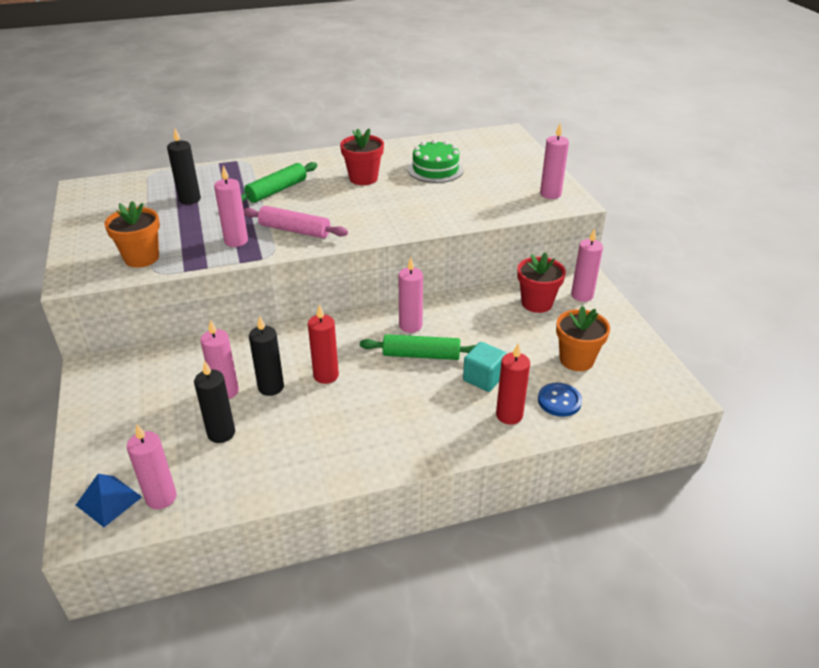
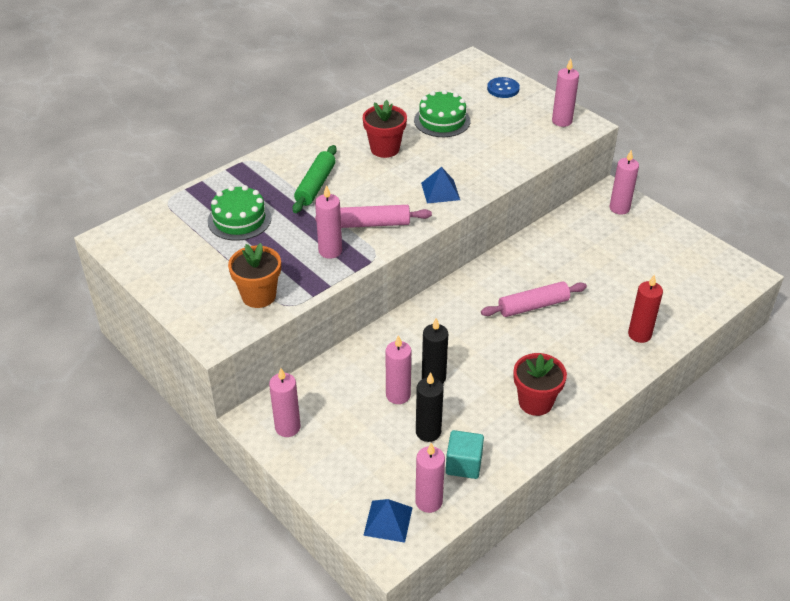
camera: 25 degrees left, 5 degrees up
black candle [167,128,201,205] -> green cake [208,185,271,241]
red candle [308,305,339,384] -> none
green rolling pin [360,334,476,360] -> pink rolling pin [481,281,587,317]
pink candle [398,258,423,333] -> pink candle moved to [269,368,301,437]
turquoise cube [463,342,507,392] -> turquoise cube moved to [446,430,484,479]
red flower pot [517,252,566,313] -> red flower pot moved to [514,353,567,416]
blue button [538,383,582,417] -> blue button moved to [487,77,520,98]
orange flower pot [556,306,610,371] -> none
none -> blue pyramid [421,167,460,204]

